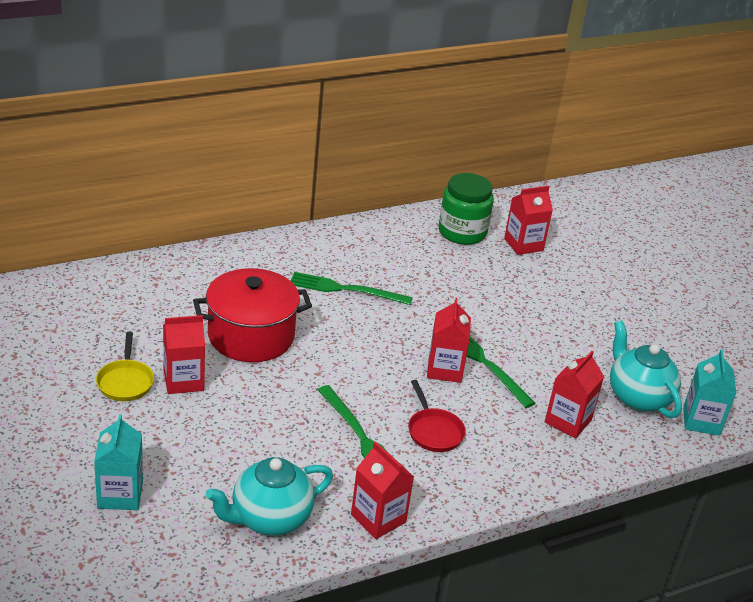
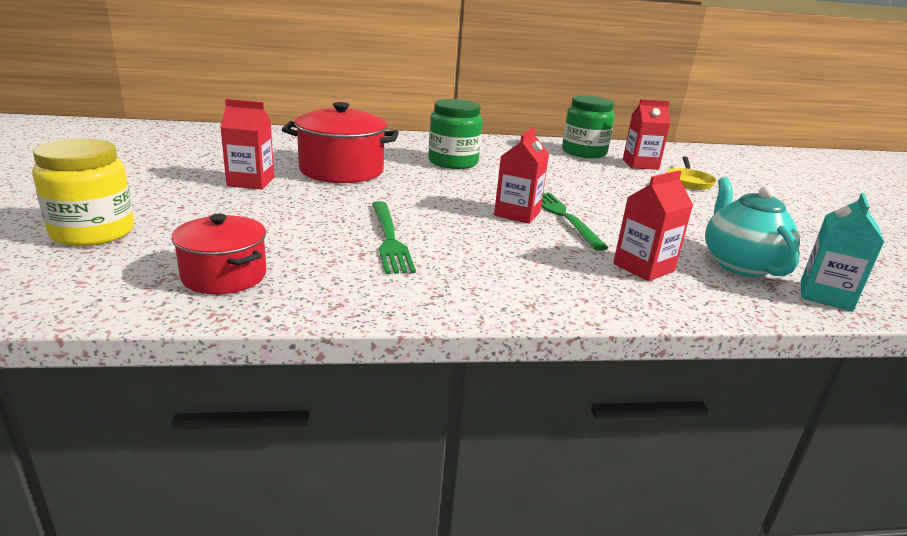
camera: 20 degrees right, 10 degrees down
turquoise carton [94,414,143,510] -> yellow jar [32,138,134,246]
yellow pan [96,332,154,401] -> yellow pan moved to [667,156,717,190]
turquoise teapot [206,457,333,536] -> red pot [171,214,266,294]
green fork [291,272,413,305] -> green jar [428,99,483,169]
red carton [351,441,414,539] -> none
red pan [408,380,466,452] -> none

